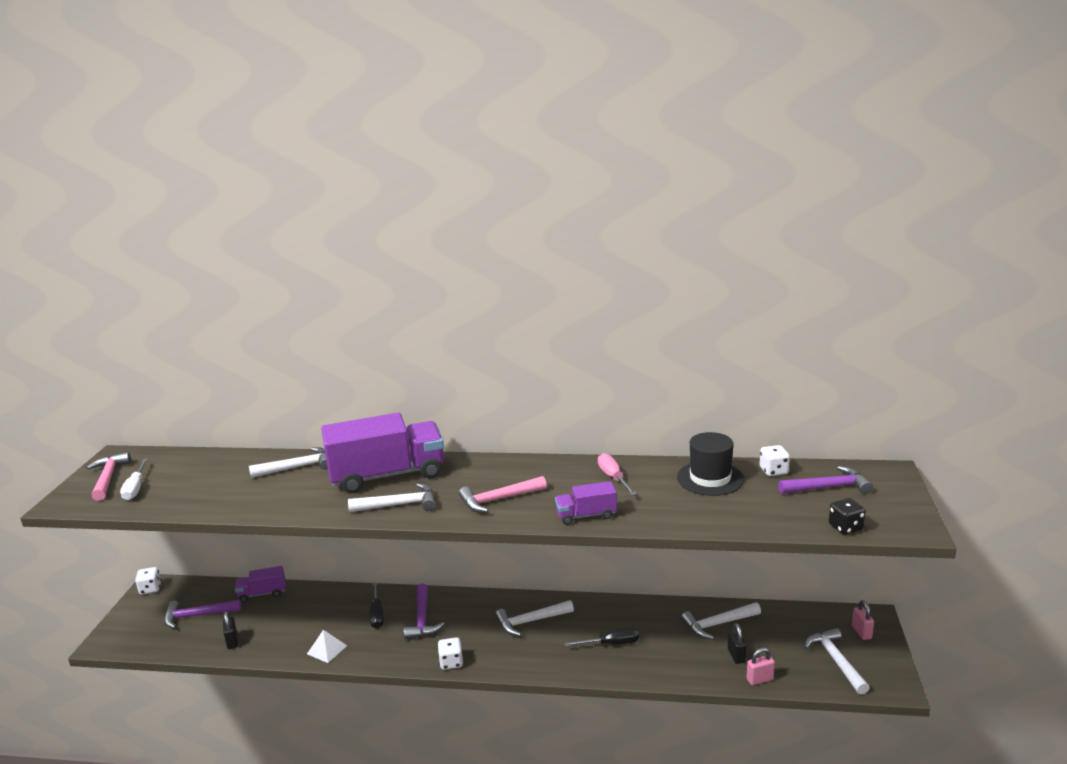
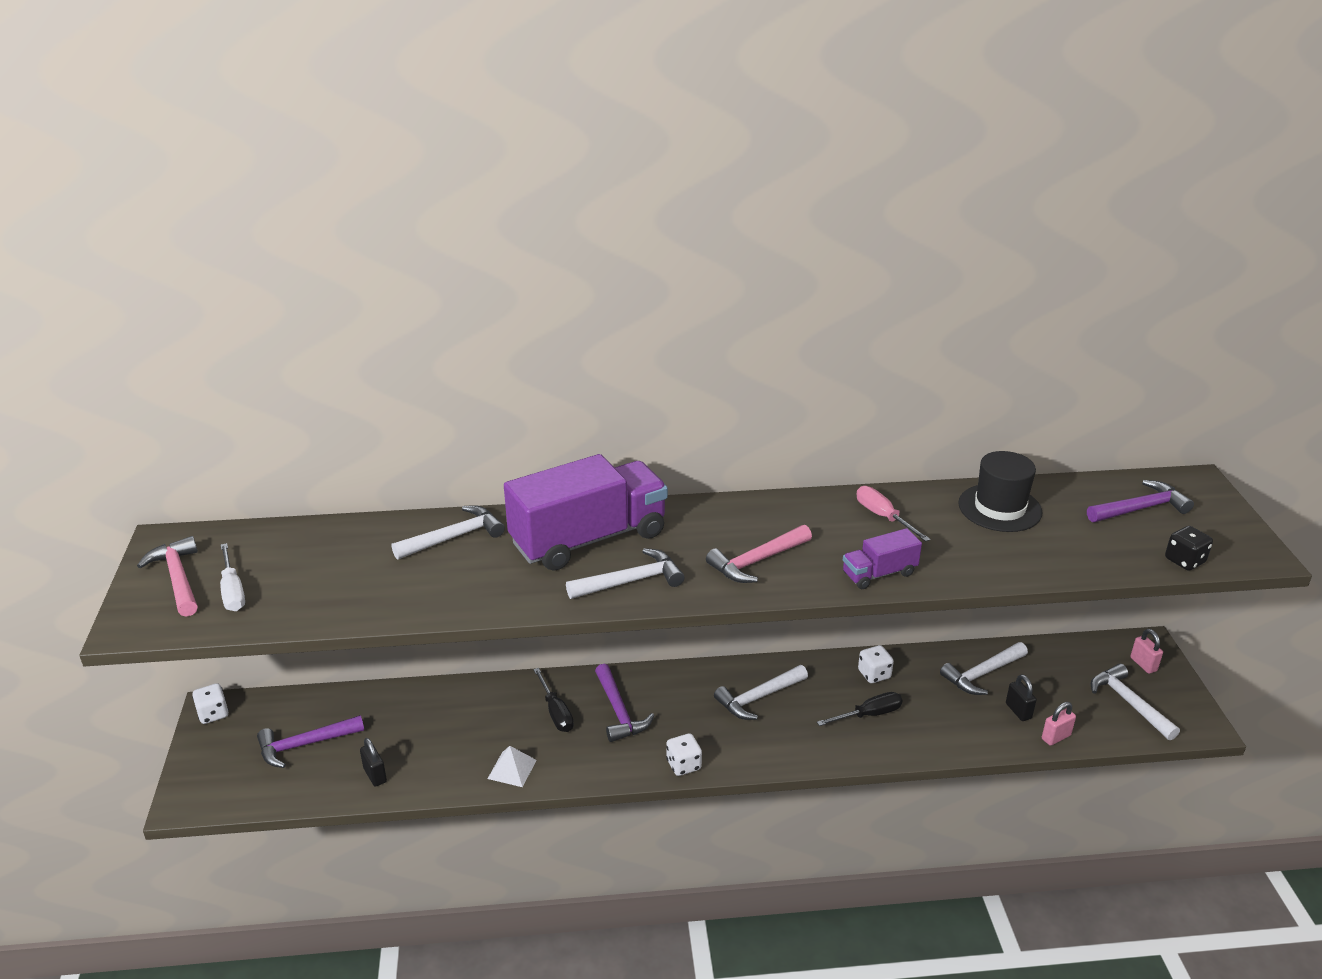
camera: 15 degrees left, 10 degrees up
purple truck [235,566,286,603] -> none
white dice [760,445,790,476] -> white dice moved to [858,645,894,683]

